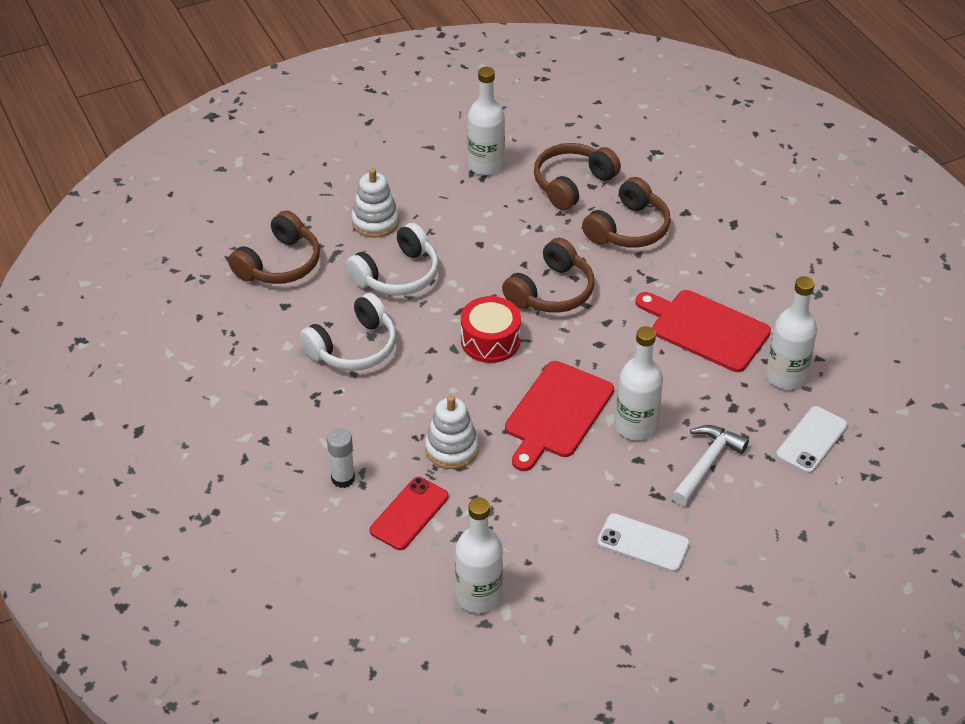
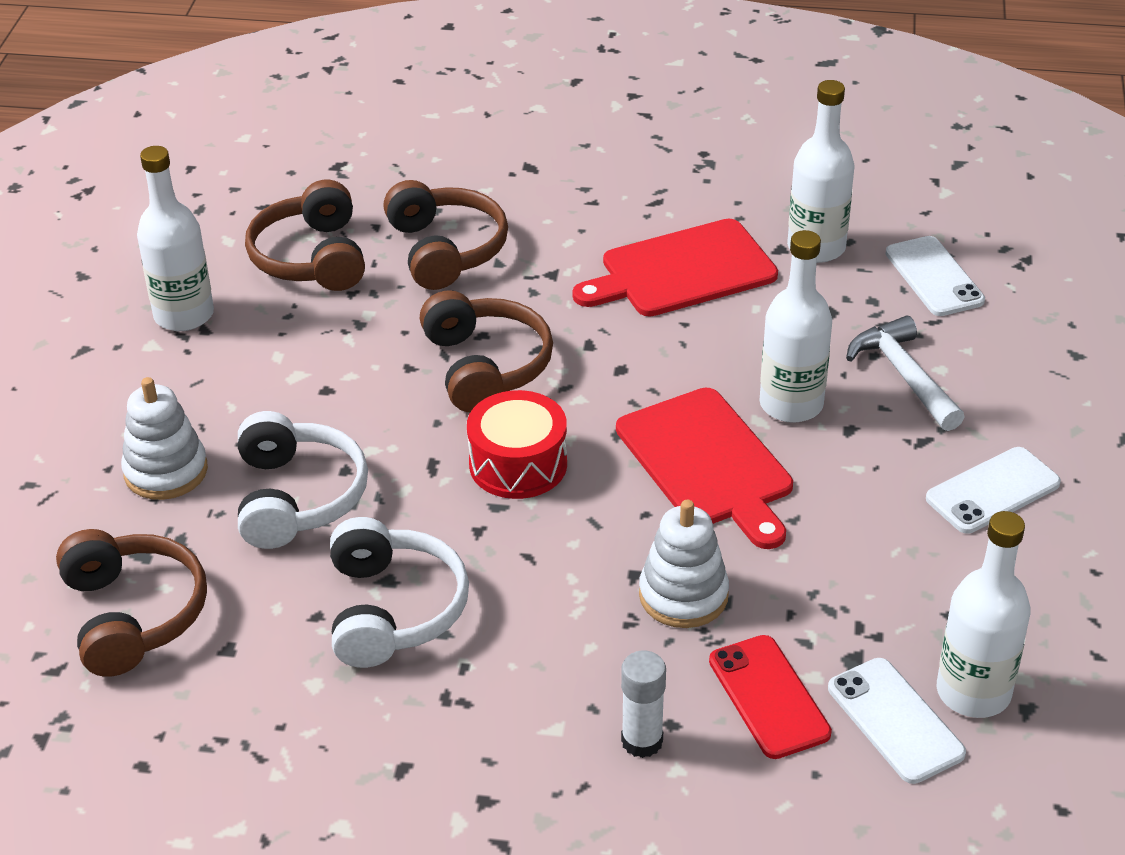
camera: 55 degrees left, 5 degrees down
none -> white phone [828,658,966,784]

